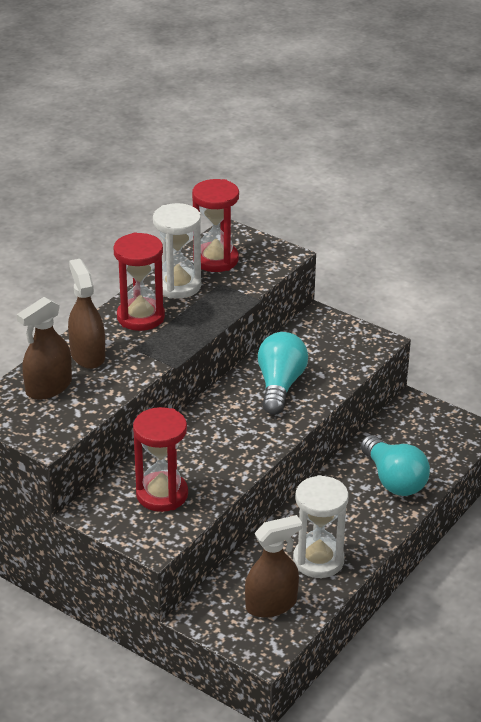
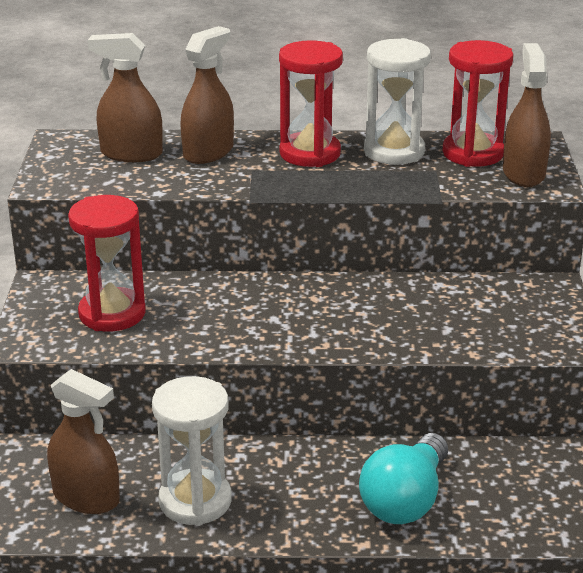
camera: 55 degrees right, 5 degrees down
turquoise light bulb [258,332,308,415] -> none
none -> brown spray bottle [503,43,551,187]

